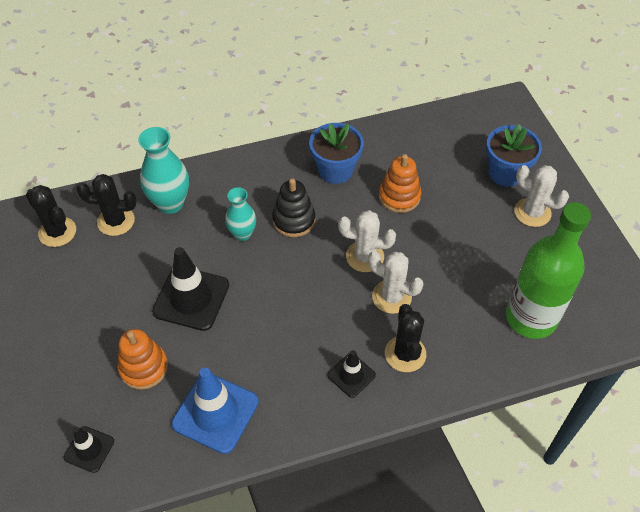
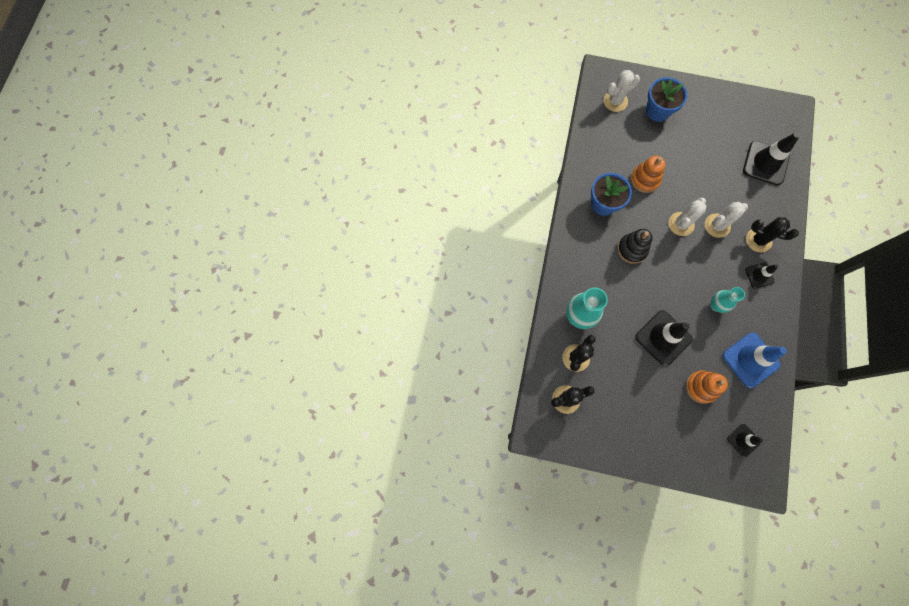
camera: 60 degrees left, 20 degrees up
turquoise vase [225,187,256,241] -> turquoise vase moved to [710,287,745,313]
green bottle [506,202,591,339] -> black traffic cone [743,132,800,185]
white cactus [514,165,569,227] -> white cactus moved to [604,70,640,112]

